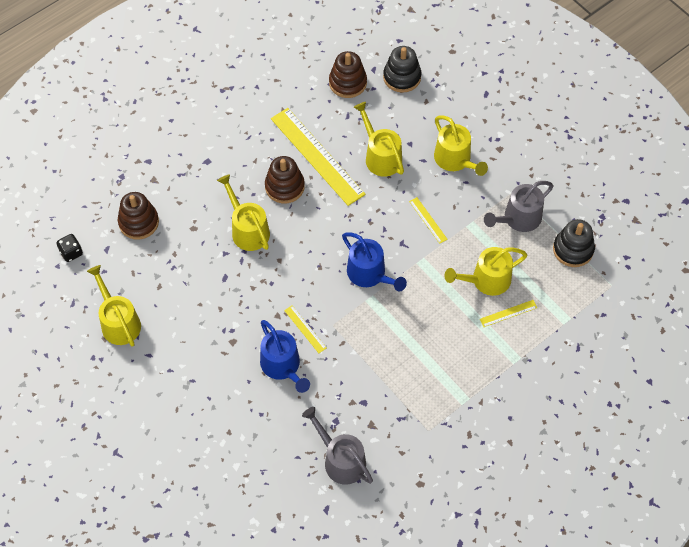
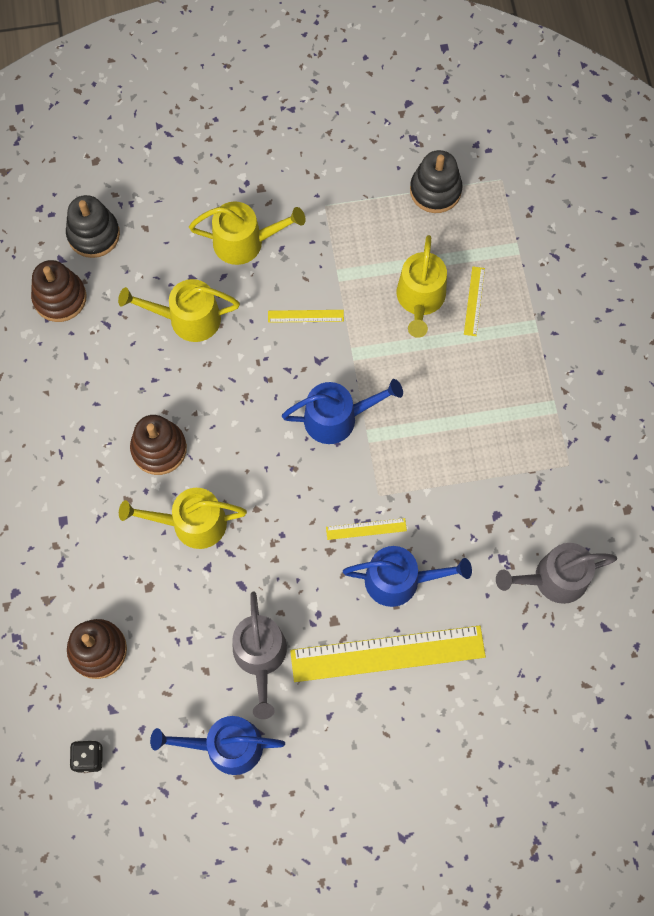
camera: 60 degrees left, 10 degrees up
yellow watering can [87,265,141,347] -> blue watering can [150,716,285,775]
yellow ruler [271,108,366,206] -> yellow ruler moved to [290,626,486,682]
grey watering can [484,181,554,232] -> grey watering can moved to [233,591,287,719]

